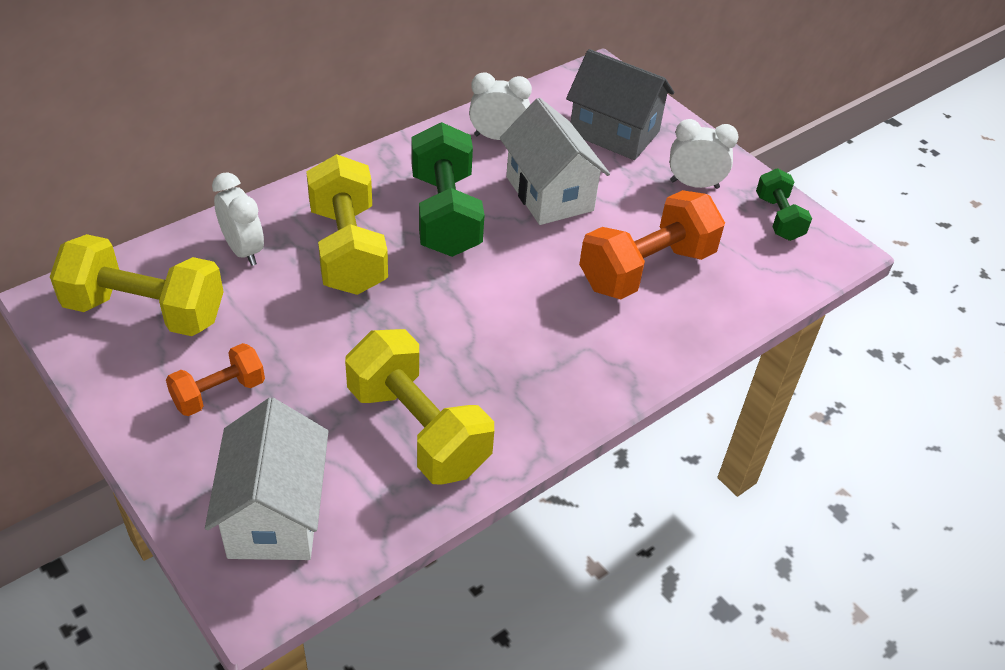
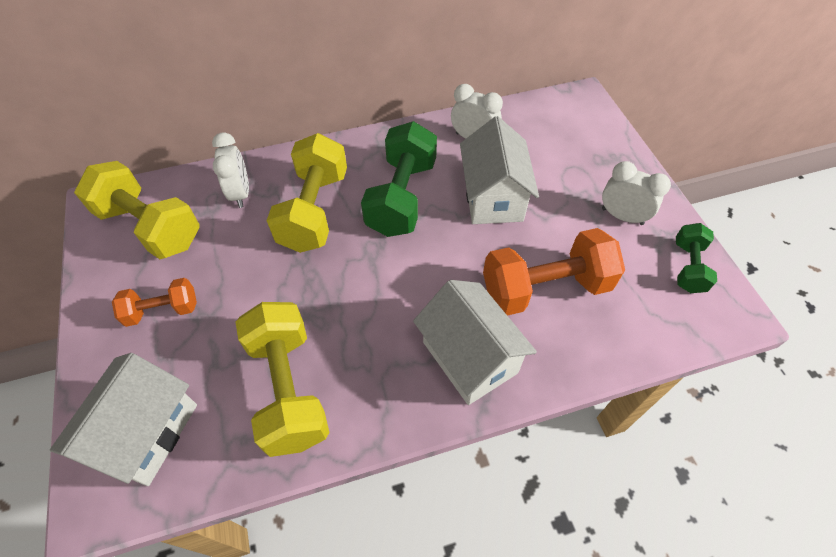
camera: 25 degrees right, 10 degrees up
grey house [566,49,674,160] -> none
none -> white house [413,280,537,405]

